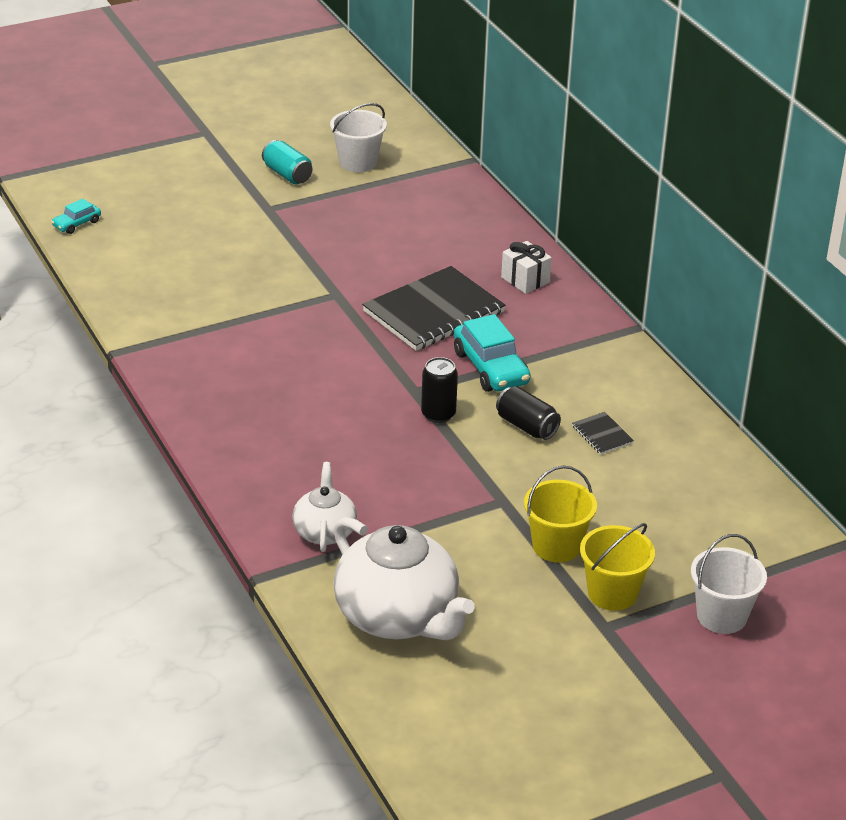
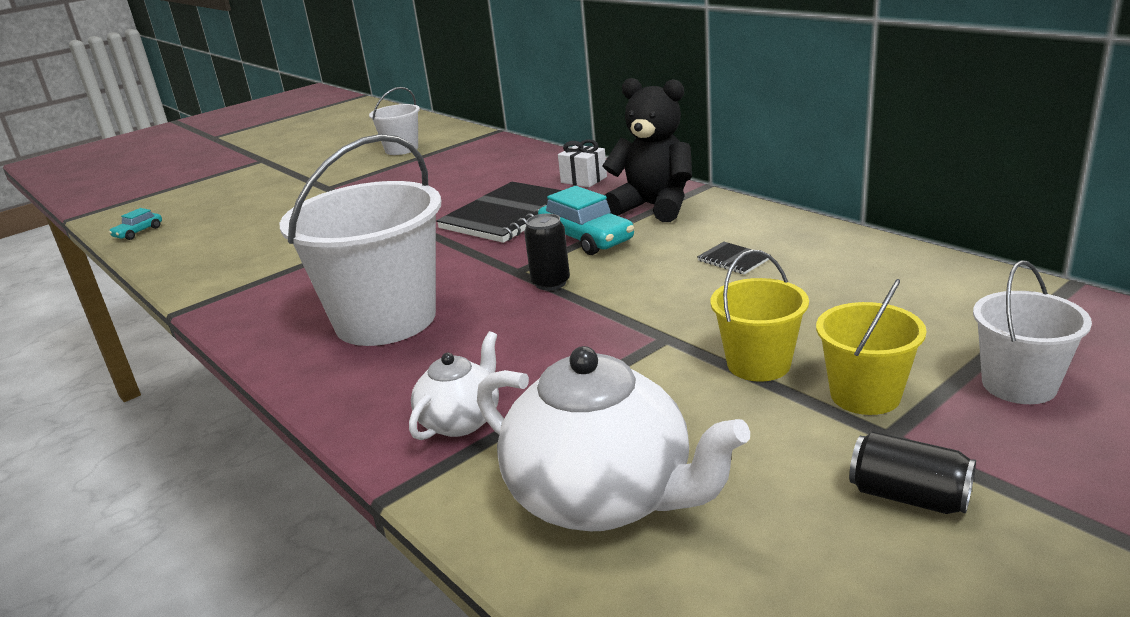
camera: 10 degrees left, 10 degrees down
turquoise can [262,140,313,184] -> none
white teapot [293,462,357,552] -> white teapot turned 45 degrees clockwise [409,331,499,440]
black can [496,386,561,440] -> black can moved to [849,432,976,514]
none -> white bucket [280,134,441,346]
none -> black teddy bear [602,78,692,222]

